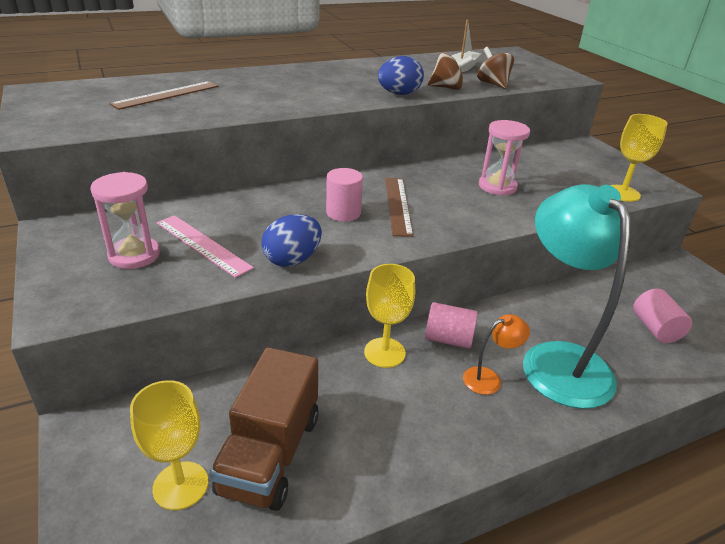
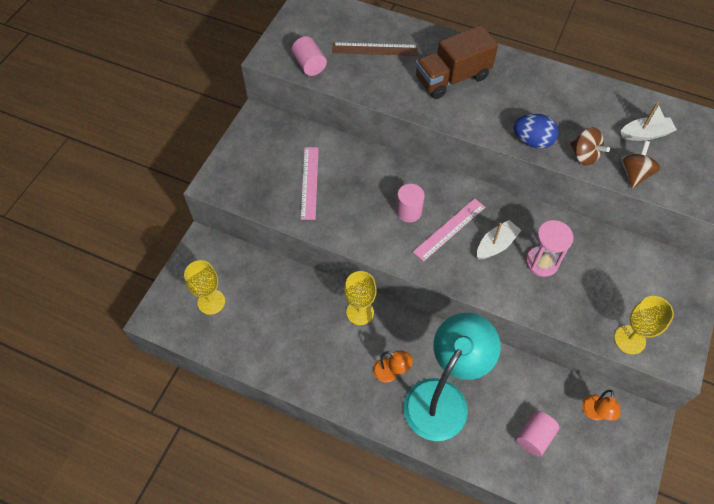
camera: 50 degrees right, 25 degrees up
pink hourglass [90,172,160,269] -> none
brown truck [209,347,319,511] -> brown truck moved to [415,25,498,99]
blue egg [261,214,322,267] -> none
brown ruler [385,178,413,237] -> pink ruler [413,198,485,262]
pink cylinder [425,302,478,348] -> pink cylinder moved to [291,36,327,76]
none -> white boat [477,220,521,259]
none -> orange lamp [582,390,621,421]

